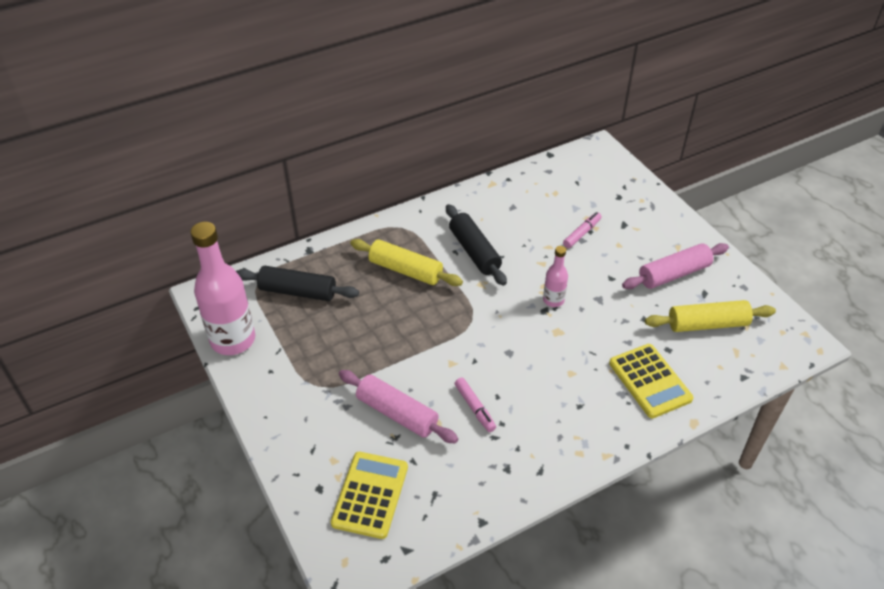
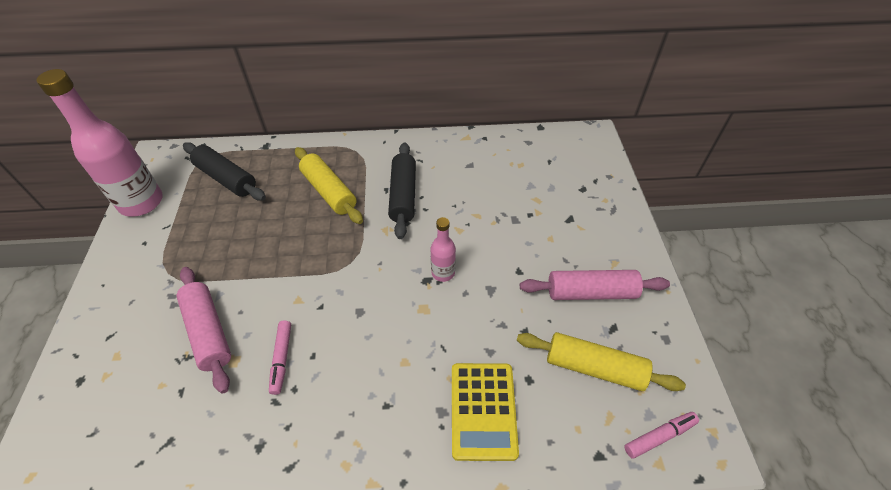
camera: 25 degrees right, 5 degrees up
yellow calculator [331,452,408,539] -> none
pink marker [563,212,602,248] -> pink marker moved to [624,412,699,459]

